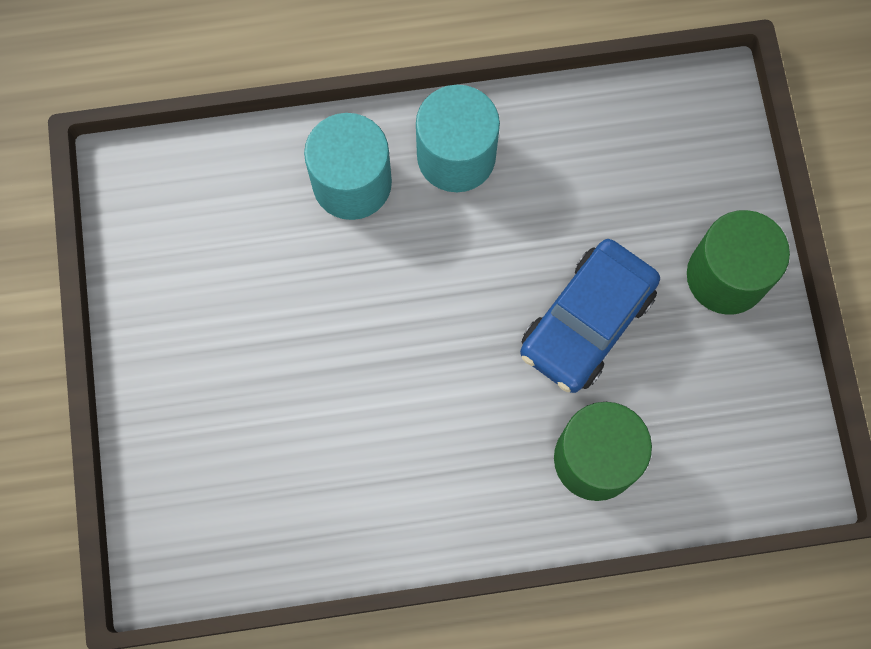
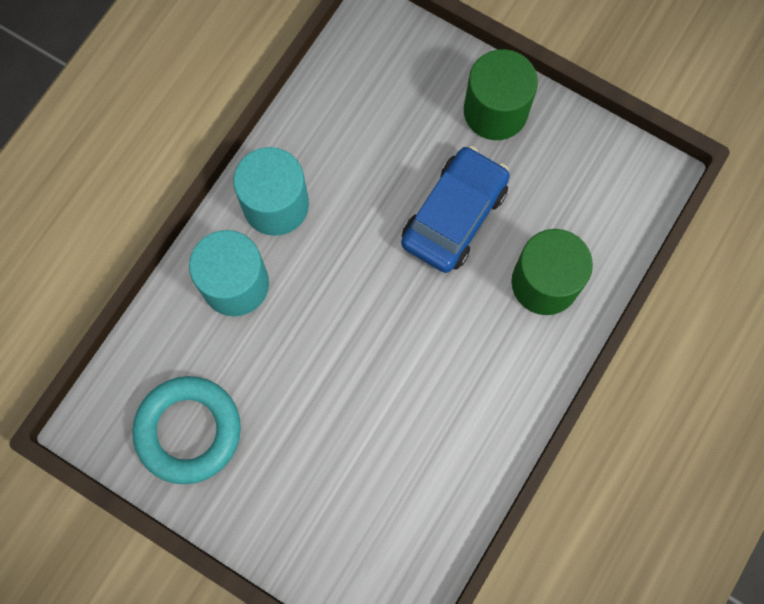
camera: 50 degrees left, 0 degrees up
blue car [520,239,660,393] -> blue car turned 135 degrees counterclockwise [401,146,510,273]
none -> turquoise ring [132,376,241,484]

